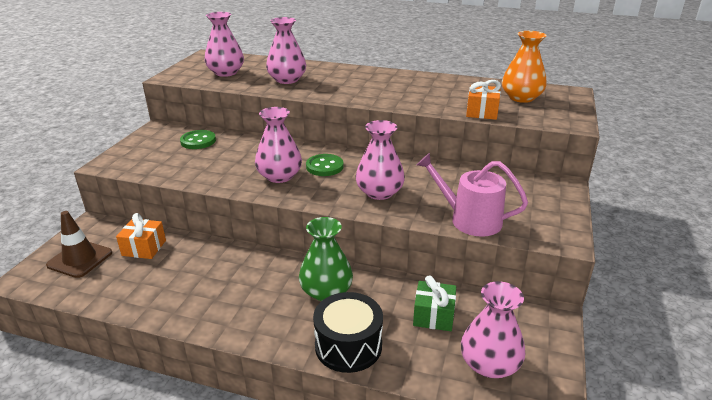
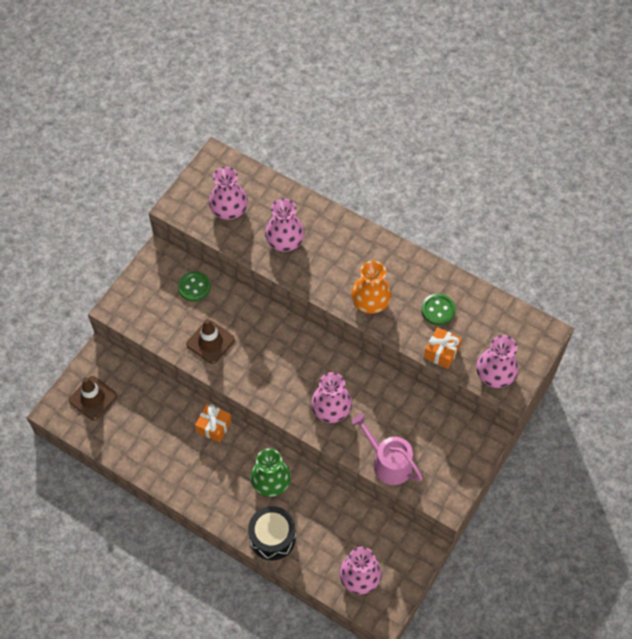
camera: 15 degrees right, 30 degrees up
orange gift [116,213,166,259] -> orange gift moved to [195,404,231,443]
pink vase [255,107,302,183] -> pink vase moved to [476,335,518,388]
green button [306,154,344,176] -> green button moved to [421,293,455,325]
green gift [413,276,456,331] -> none
orange vase [502,31,547,103] -> orange vase moved to [351,261,392,314]
none -> brown traffic cone [186,319,235,364]

